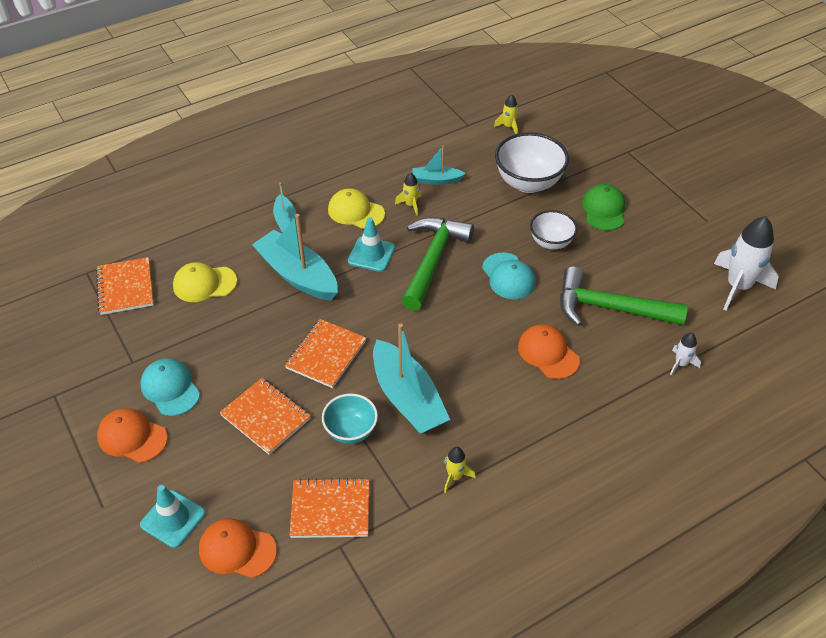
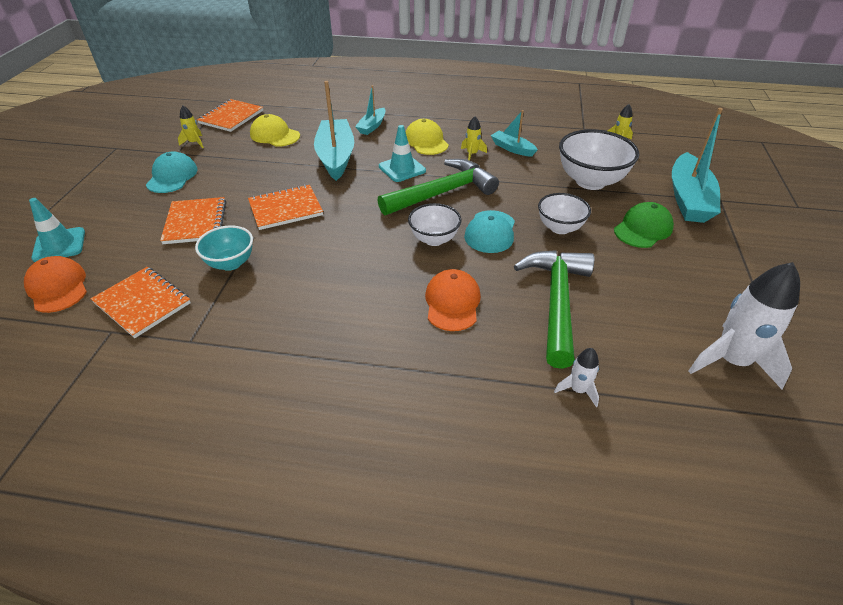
camera: 40 degrees right, 5 degrees down
orange cap [97,408,168,463] -> none
turquoise boat [373,323,450,434] -> turquoise boat moved to [672,108,723,223]
yellow rocket [444,447,476,493] -> yellow rocket moved to [178,106,204,148]
green hammer [560,267,688,326] -> green hammer turned 45 degrees clockwise [514,250,594,369]
none -> white bowl [408,203,462,246]

